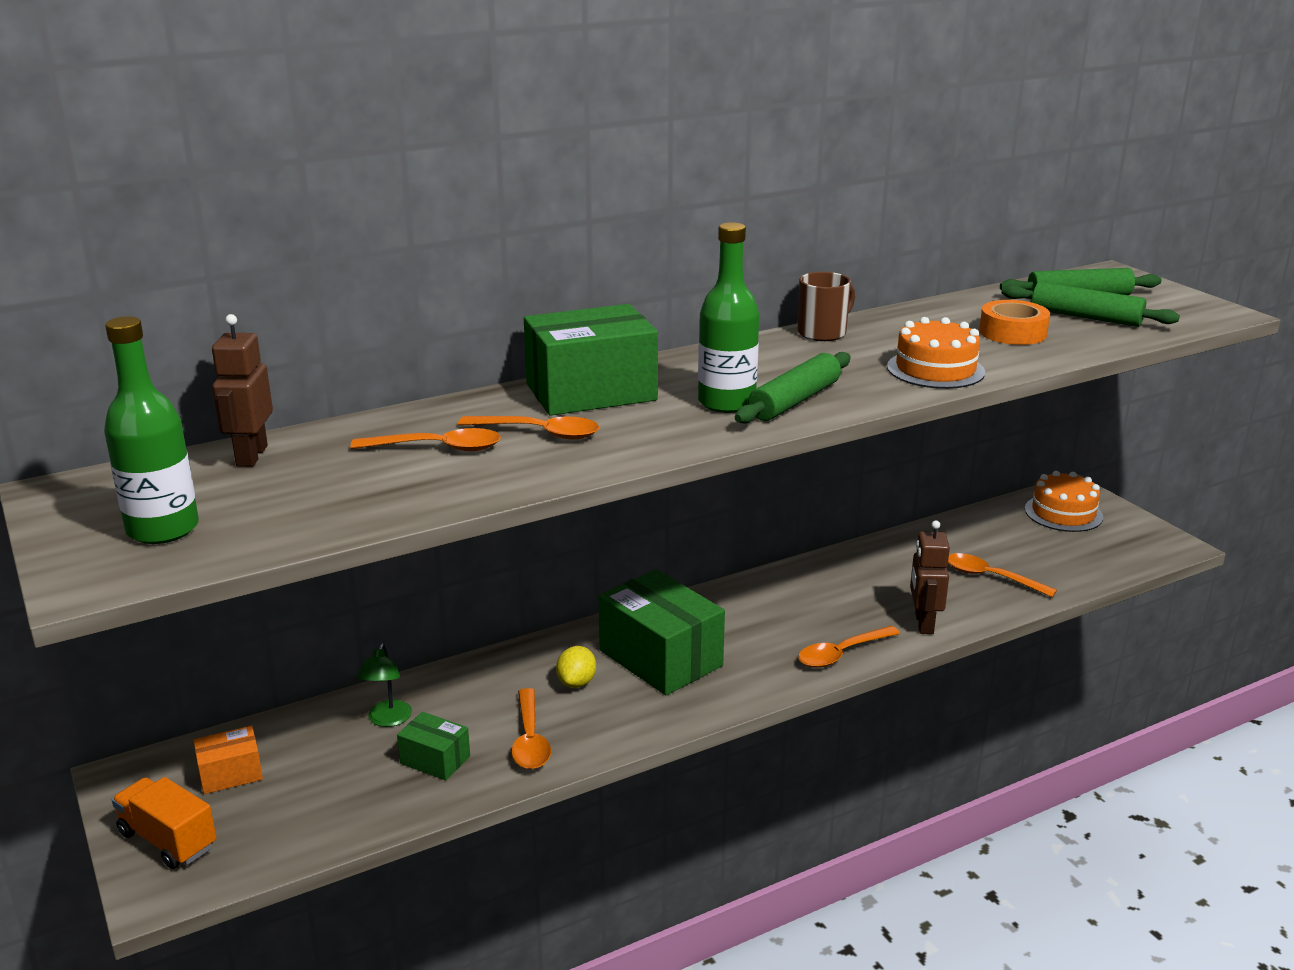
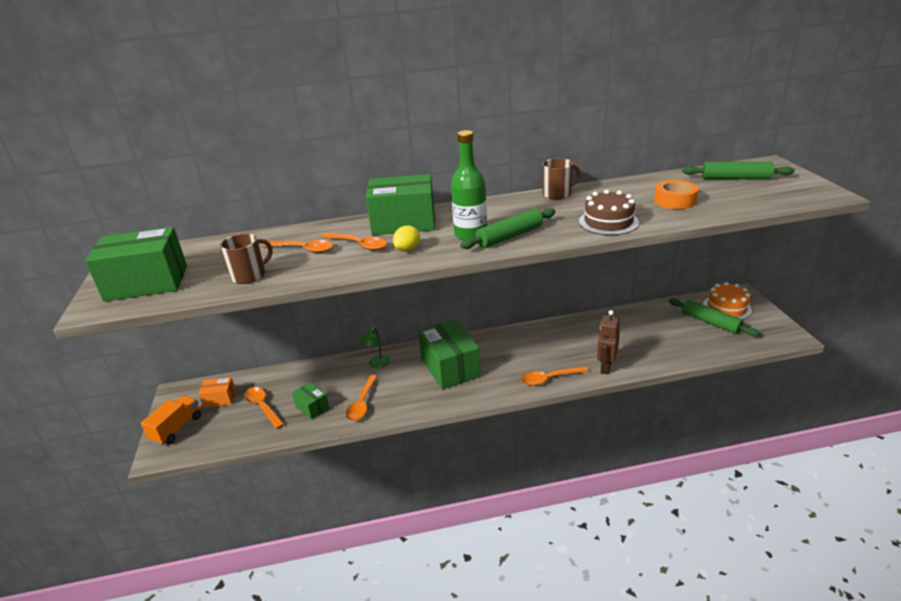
camera: 20 degrees right, 5 degrees up
green bottle [104,316,199,544] -> green box [85,227,187,302]
orange truck [112,777,217,869] -> orange truck turned 60 degrees clockwise [141,396,201,445]
brown robot [212,314,273,467] -> none
green lamp [357,643,412,727] -> green lamp moved to [360,327,390,368]
yellow lemon [556,646,596,688] -> yellow lemon moved to [393,225,420,252]
orange cake [887,317,985,389] -> brown cake [579,189,639,235]
orange spoon [948,553,1057,597] -> orange spoon moved to [244,387,284,429]
green rolling pin [1002,282,1180,327] -> green rolling pin moved to [669,298,760,336]
none -> brown mug [220,234,273,284]

